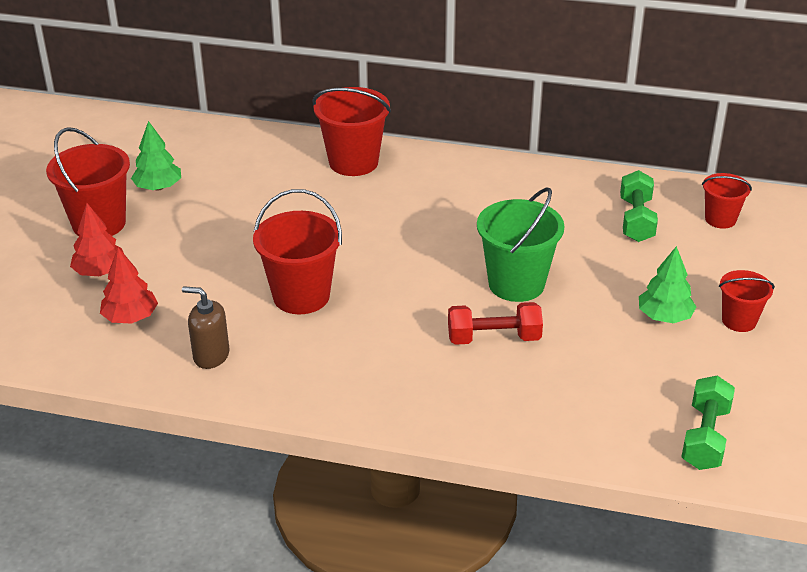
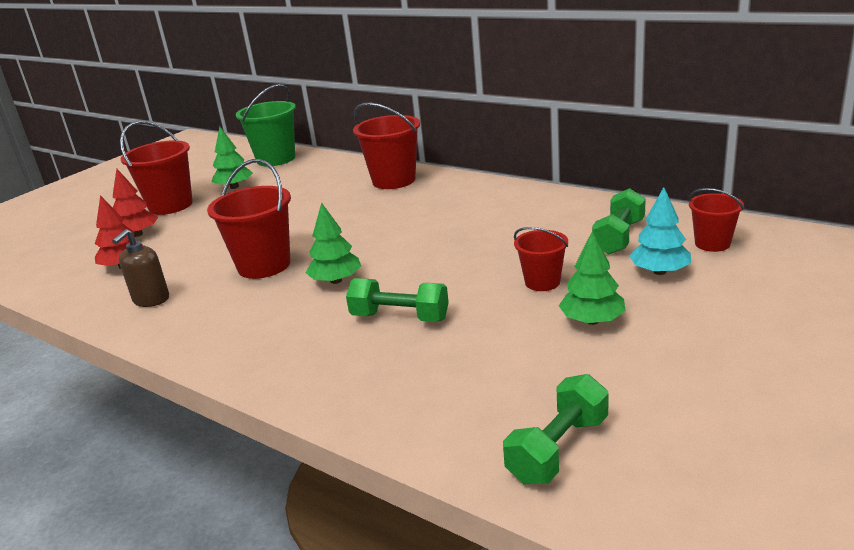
camera: 25 degrees right, 10 degrees down
brown soap dispenser [182,286,229,369] -> brown soap dispenser turned 105 degrees counterclockwise [112,229,169,307]
red dumbbell [448,302,543,345] -> green dumbbell [346,278,449,322]
green bucket [477,187,564,302] -> green bucket moved to [236,84,296,166]
red bucket [719,270,775,332] -> red bucket moved to [514,227,568,291]
none -> green tree [306,202,361,284]
none -> turquoise tree [629,187,691,275]

